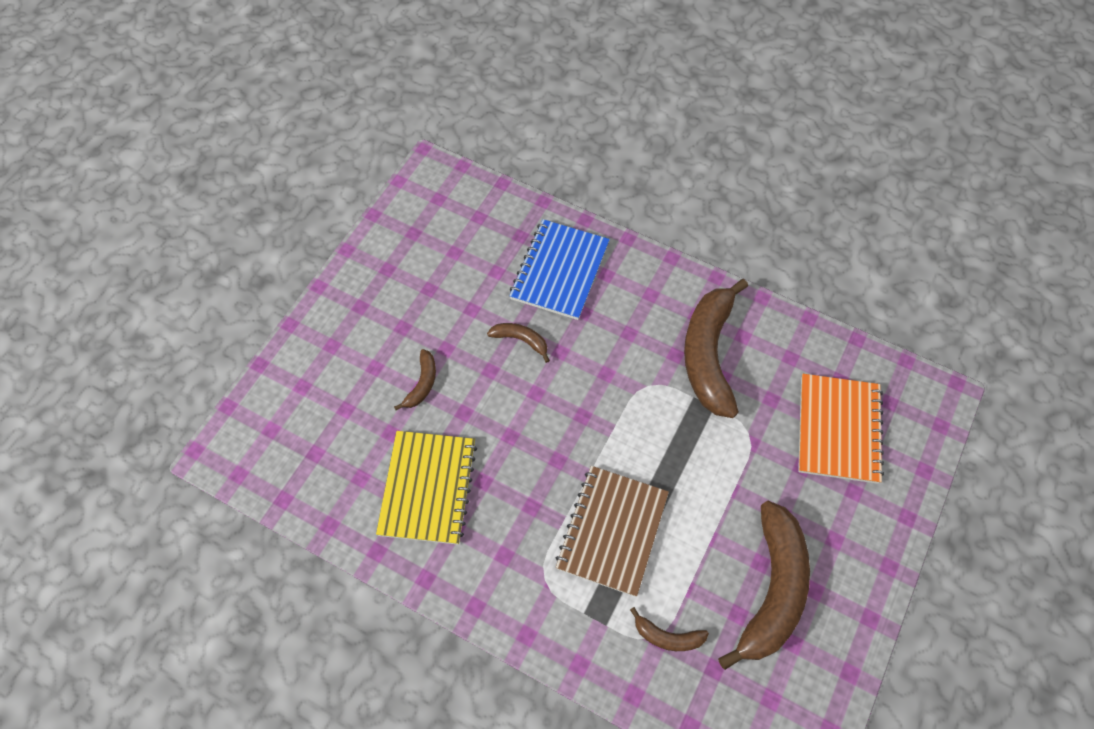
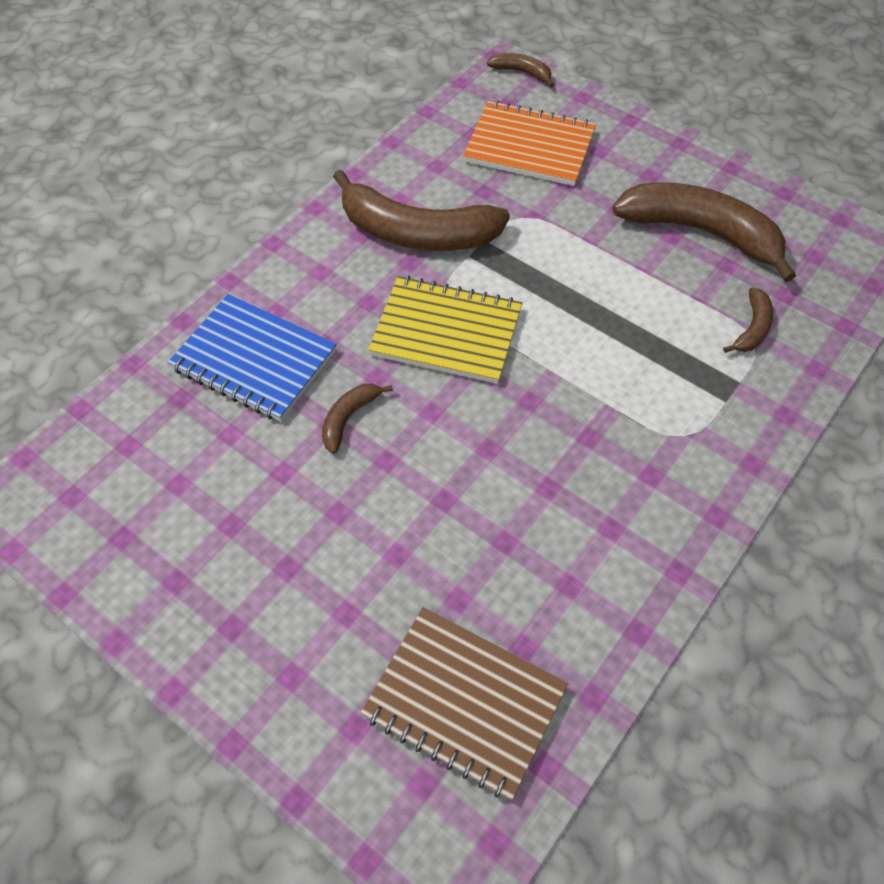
camera: 80 degrees left, 5 degrees down
yellow notebook [376,431,477,545] -> yellow notebook moved to [368,276,522,384]
brown banana [394,349,436,410] -> brown banana moved to [487,53,554,88]
brown notebook [555,466,669,597] -> brown notebook moved to [361,607,568,800]

